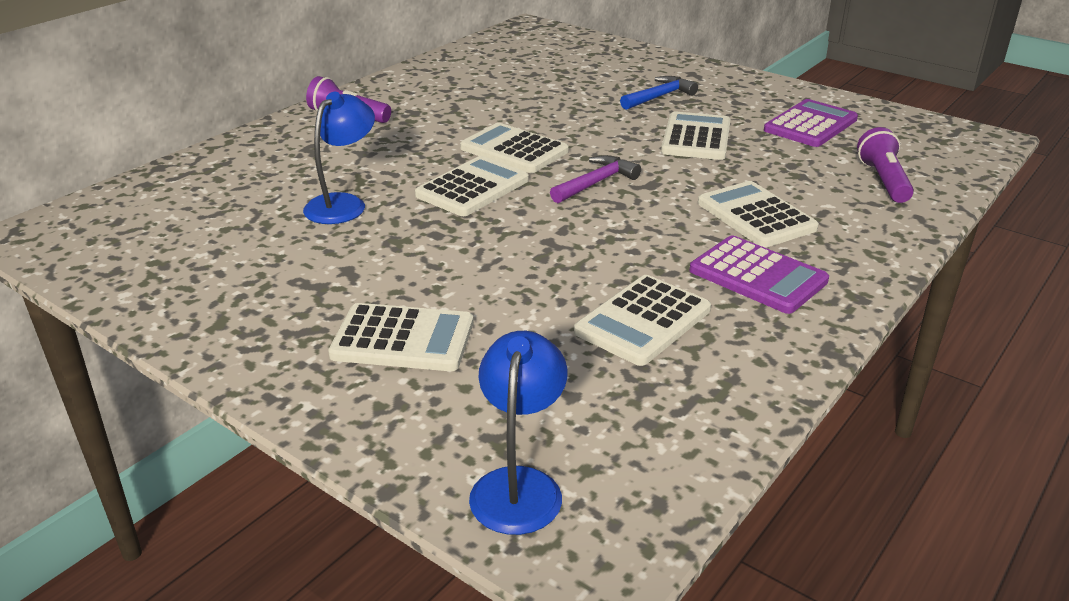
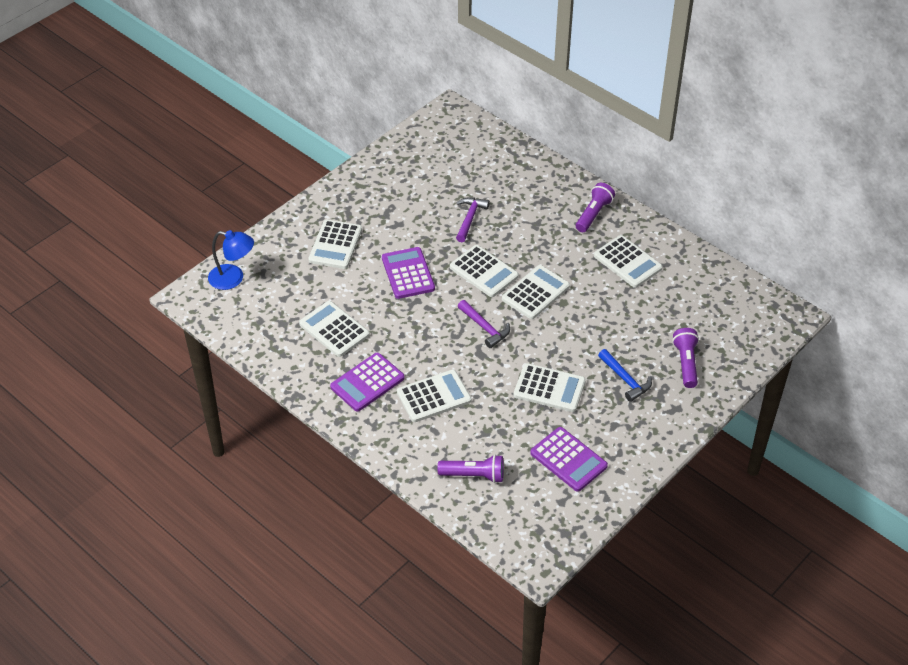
camera: 95 degrees right, 15 degrees up
blue lamp [303,92,375,224] -> purple hammer [456,197,490,242]
none -> purple calculator [382,247,435,299]
none -> white calculator [594,235,663,288]
none -> purple flashlight [672,328,699,388]

